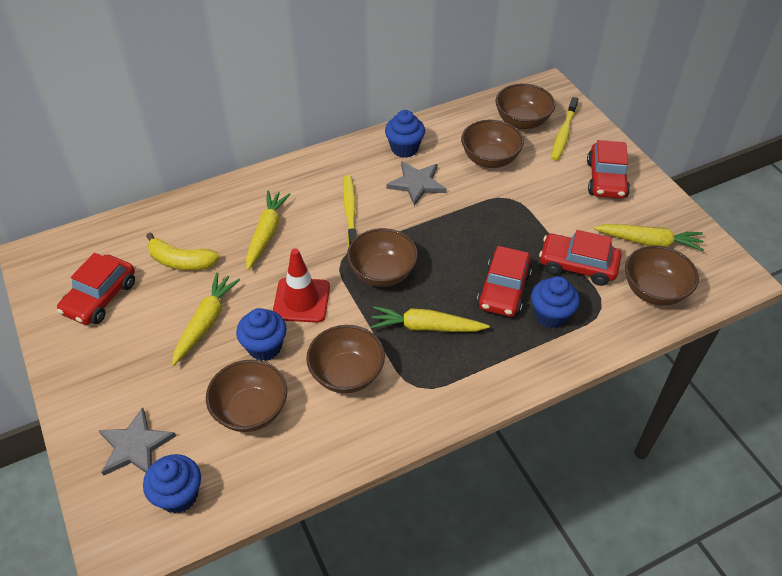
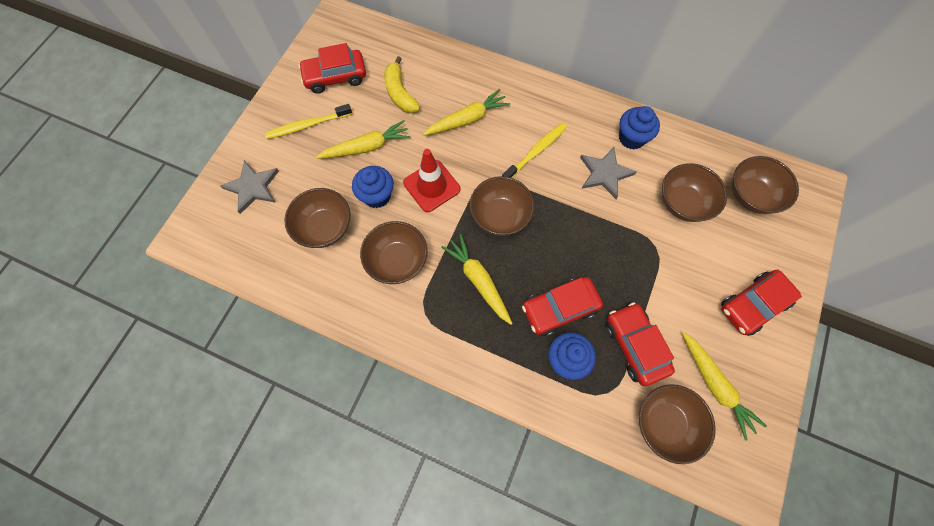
camera: 50 degrees right, 20 degrees up
blue cupcake [143,454,201,513] -> none
yellow toothbrush [551,97,578,160] -> yellow toothbrush moved to [265,104,352,139]

